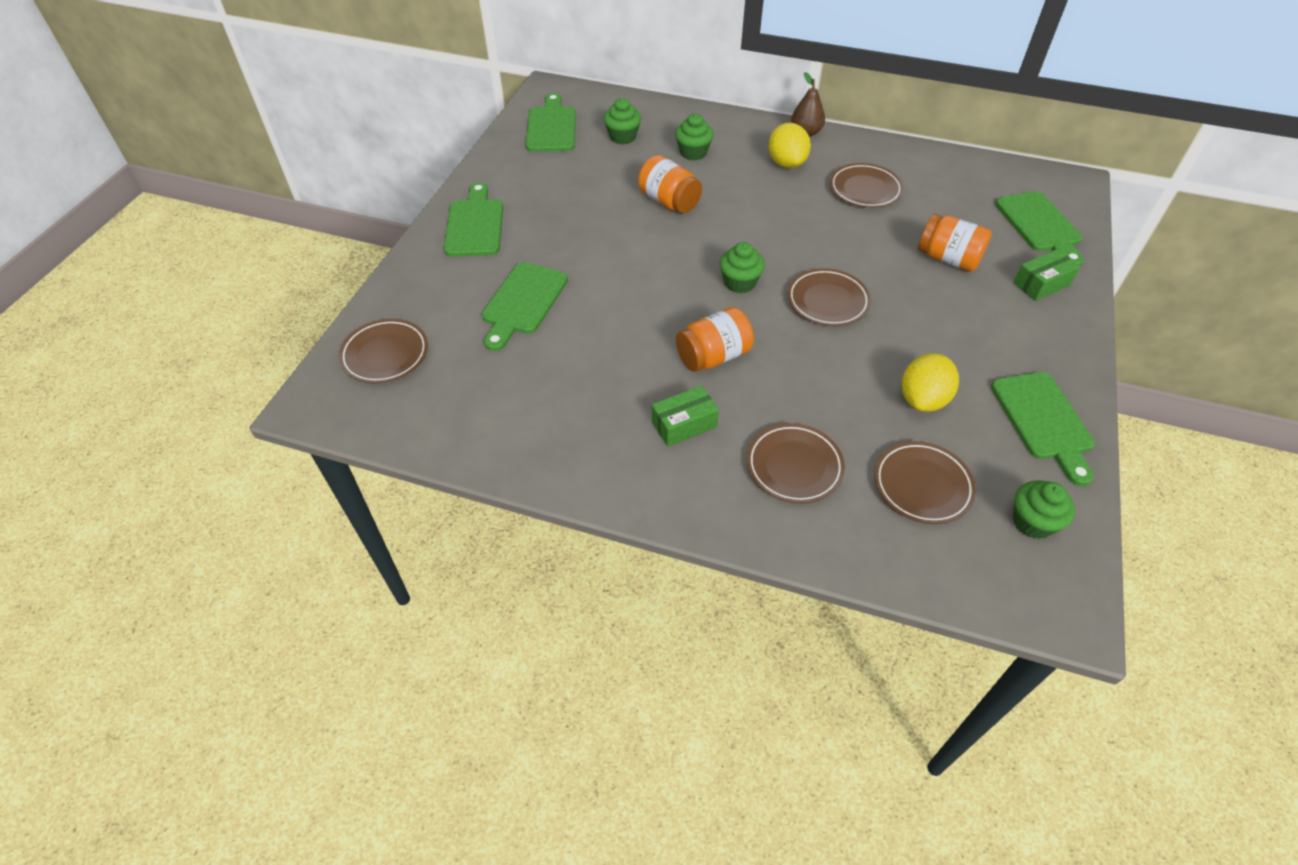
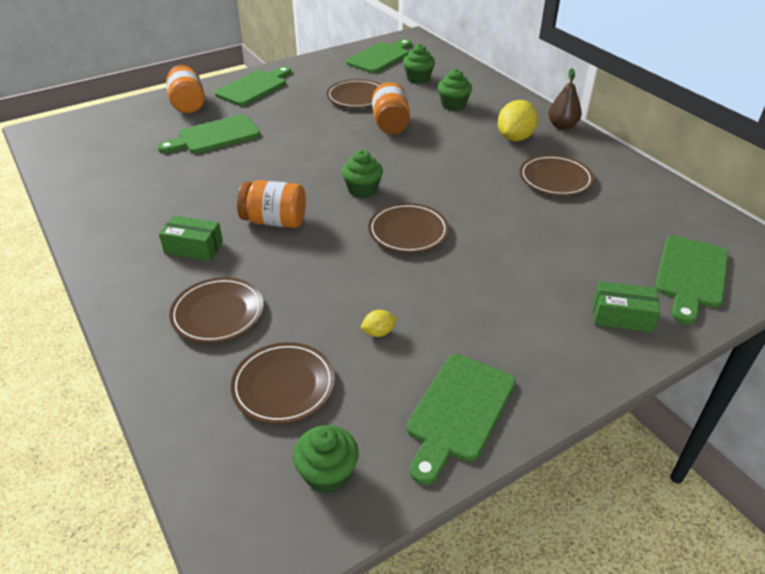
camera: 40 degrees right, 10 degrees down
brown plate [339,319,428,383] -> brown plate moved to [327,79,381,108]
yellow lemon [902,353,959,412] -> yellow lemon [361,310,397,337], size x0.49
orange jar [918,214,992,272] -> orange jar moved to [166,65,205,113]

